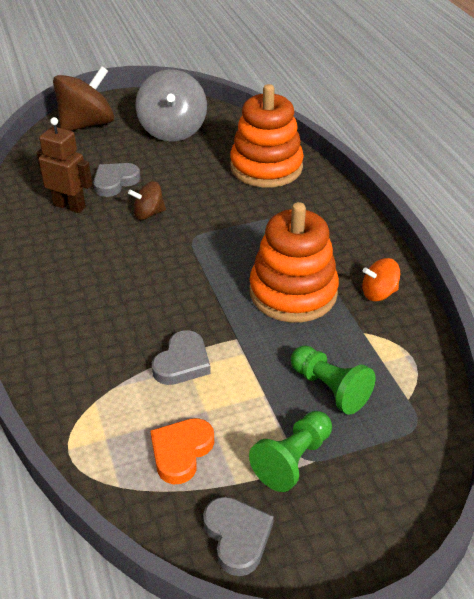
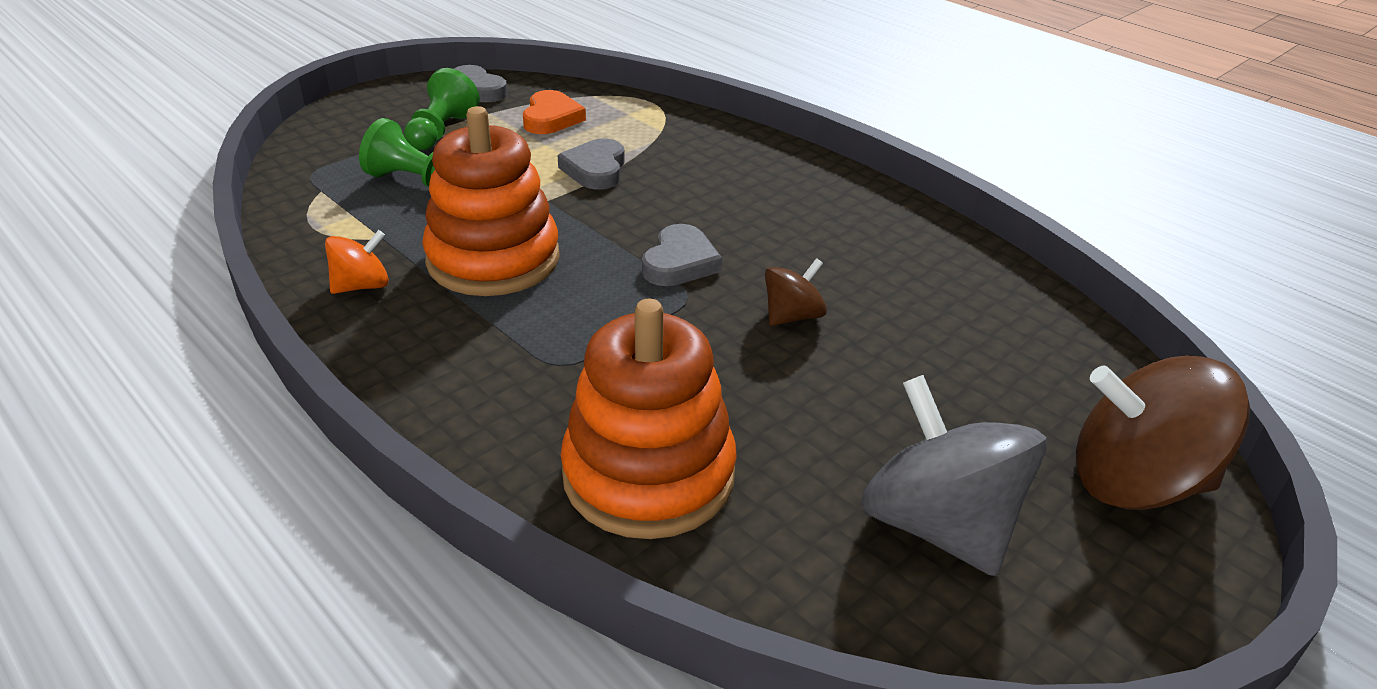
camera: 155 degrees right, 5 degrees down
brown robot [36,117,92,213] -> none
brown spinning top [53,66,114,131] -> brown spinning top turned 75 degrees clockwise [1076,355,1250,510]
grey heart [93,163,141,197] -> grey heart moved to [642,224,722,286]

